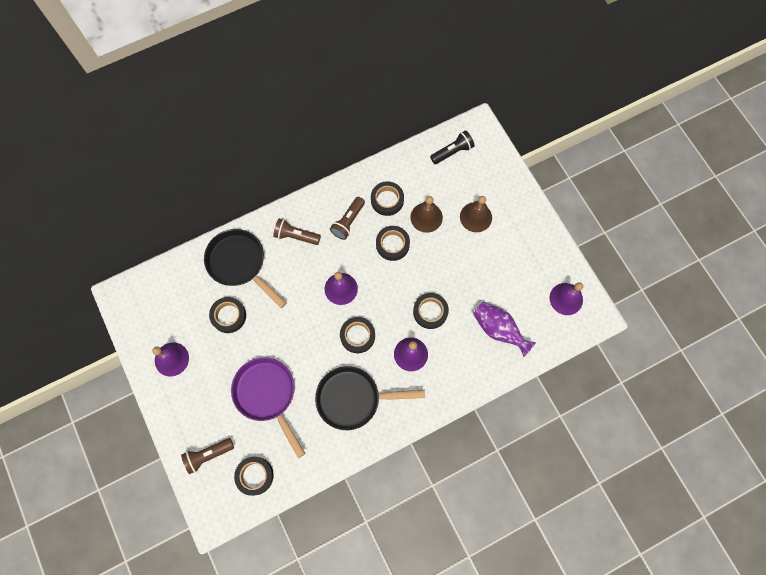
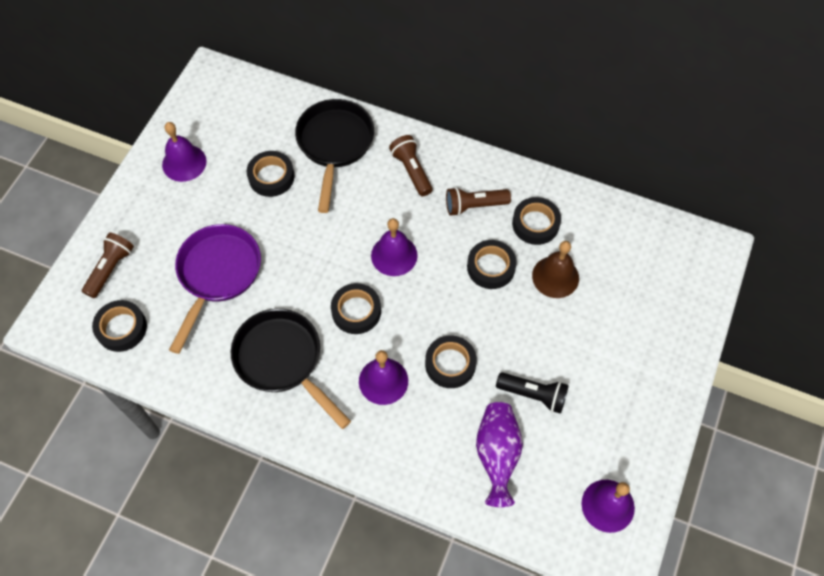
camera: 50 degrees right, 10 degrees down
brown flashlight [181,438,234,474] -> brown flashlight turned 90 degrees clockwise [82,232,134,298]
black flashlight [430,130,475,164] -> black flashlight moved to [496,372,569,414]
brown bell [460,196,492,232] -> none

